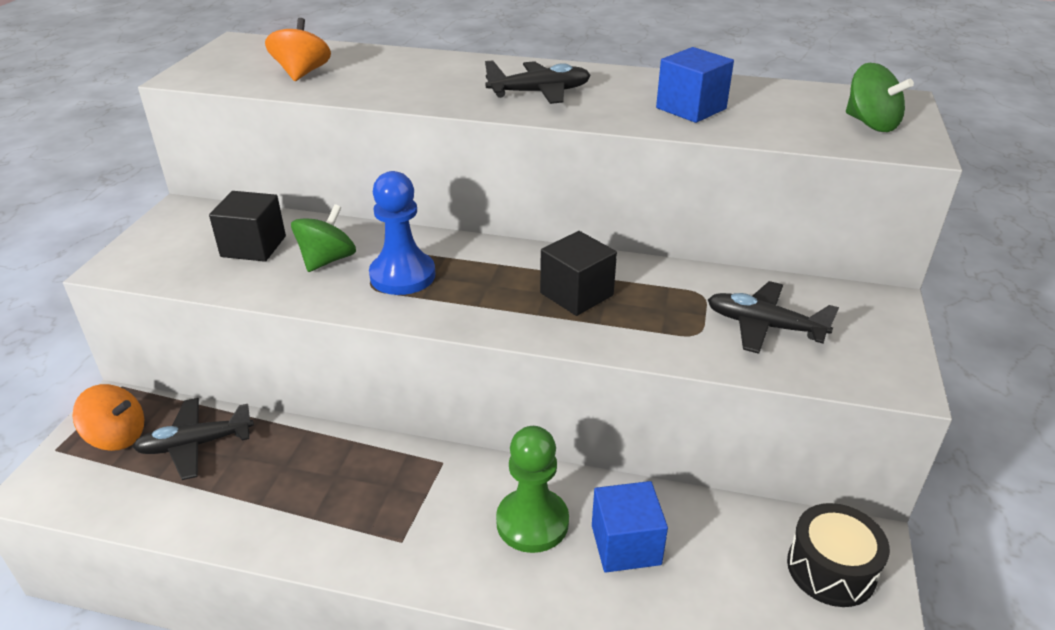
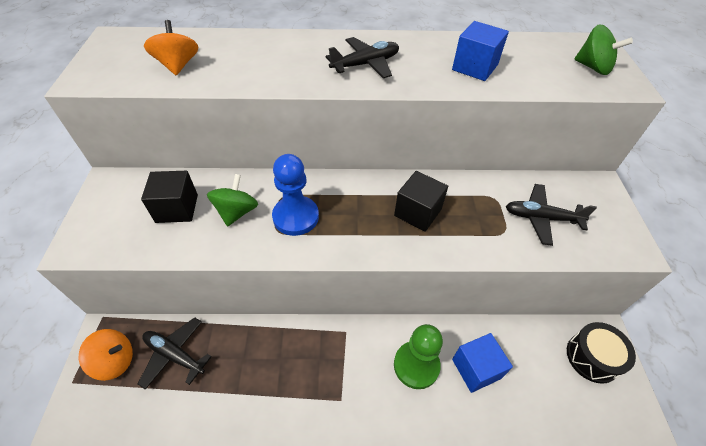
camera: 15 degrees left, 15 degrees up
black plane [133,398,254,480] -> black plane turned 60 degrees clockwise [138,317,212,389]

